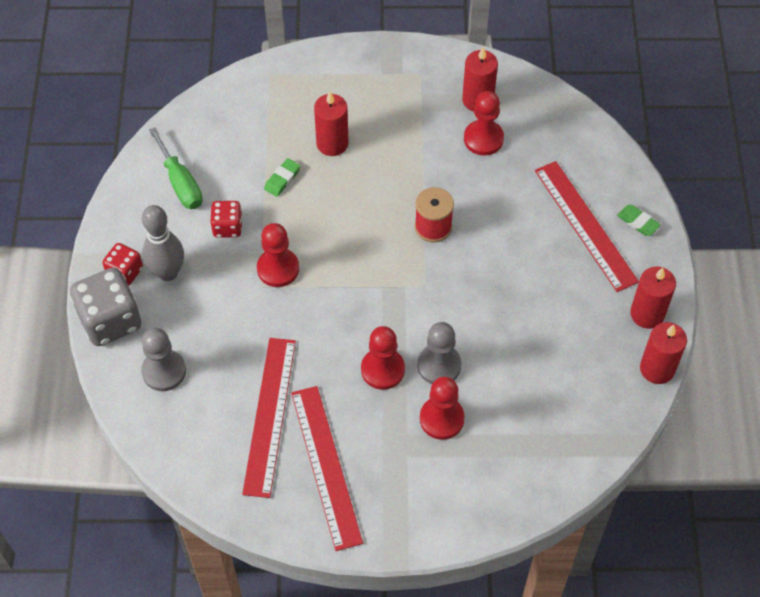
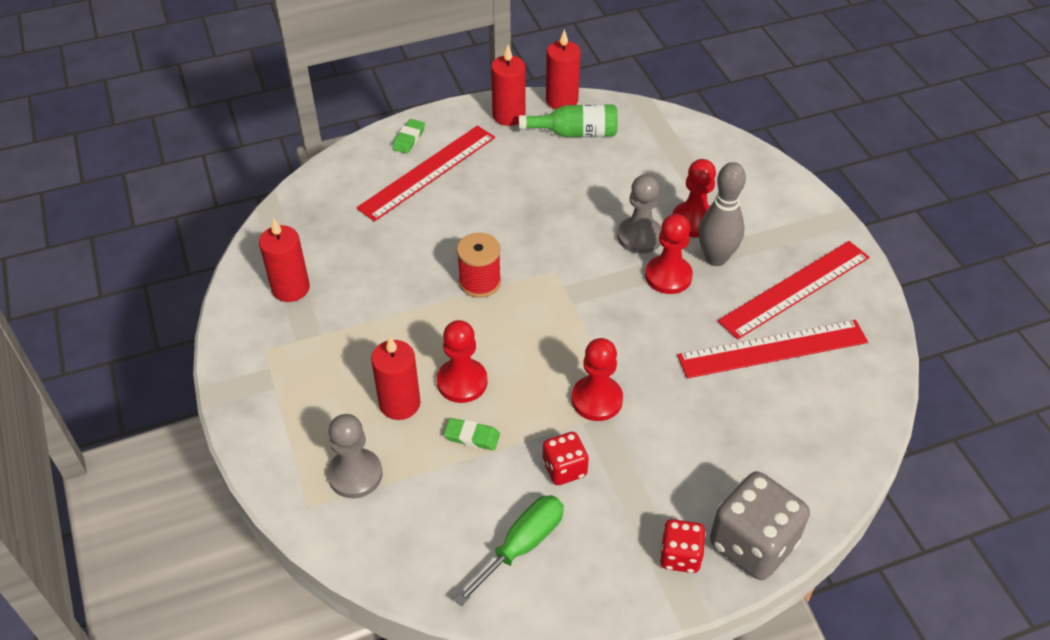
camera: 110 degrees left, 10 degrees down
grey pawn [141,328,186,391] -> grey pawn moved to [327,414,383,498]
grey bowling pin [142,205,184,281] -> grey bowling pin moved to [698,162,746,266]
red pawn [464,91,504,155] -> red pawn moved to [437,320,488,403]
none -> green bottle [519,104,618,137]

